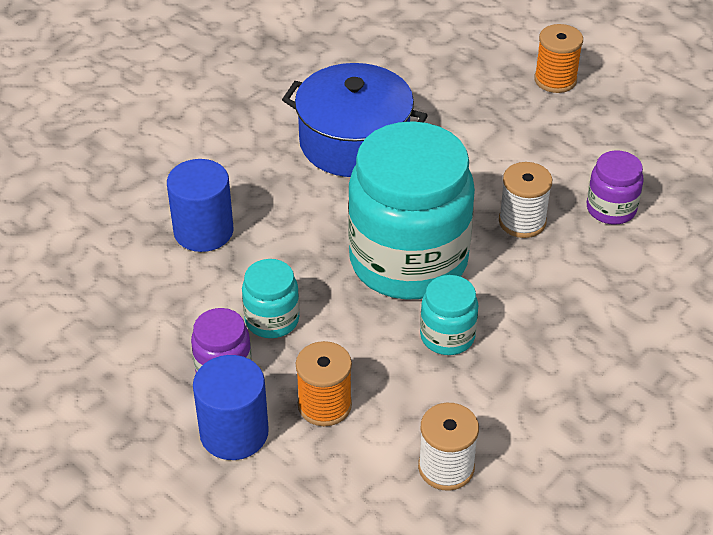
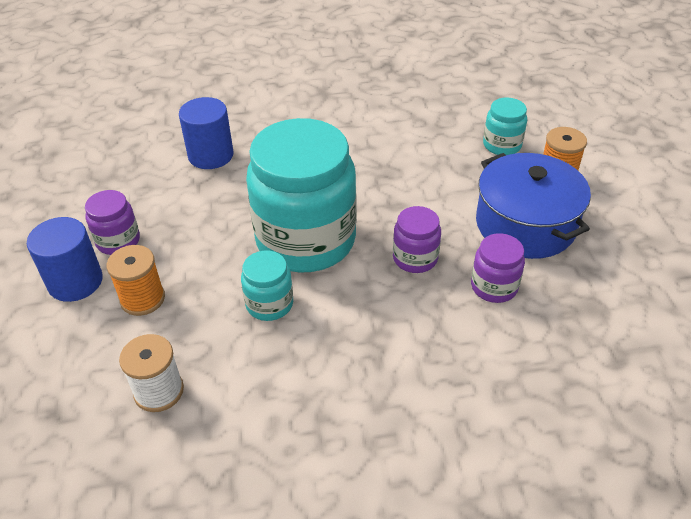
camera: 40 degrees right, 0 degrees up
turquoise jar [242,259,299,338] -> turquoise jar moved to [483,98,527,155]
blue pot [282,63,428,177] -> blue pot moved to [476,153,591,259]
white spool [499,162,552,238] -> purple jar [393,206,441,273]

